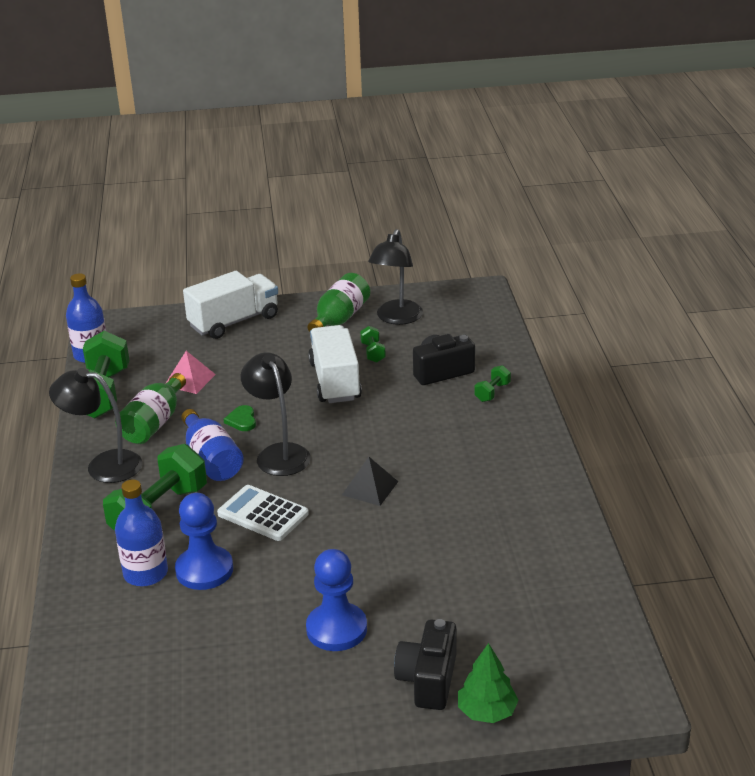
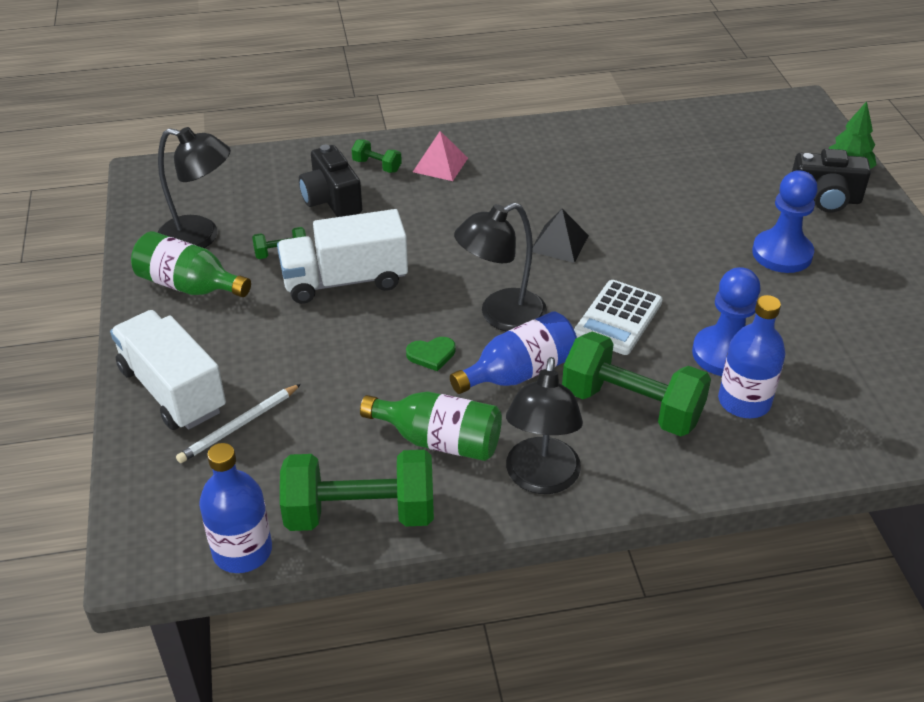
camera: 95 degrees left, 10 degrees up
pink pyramid [165,351,216,394] -> pink pyramid moved to [413,131,468,181]
none -> white pencil [176,384,301,463]

